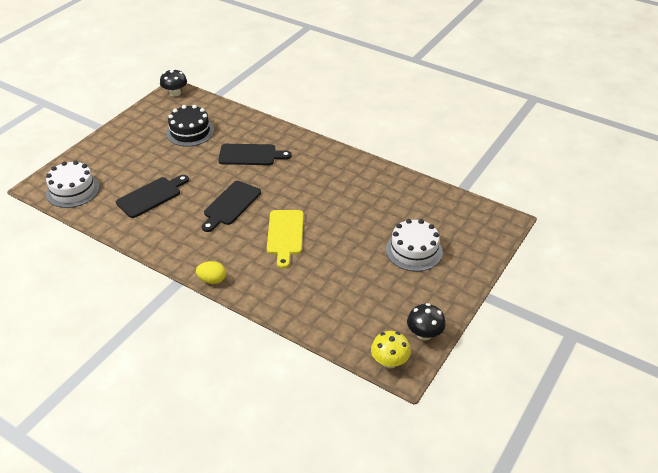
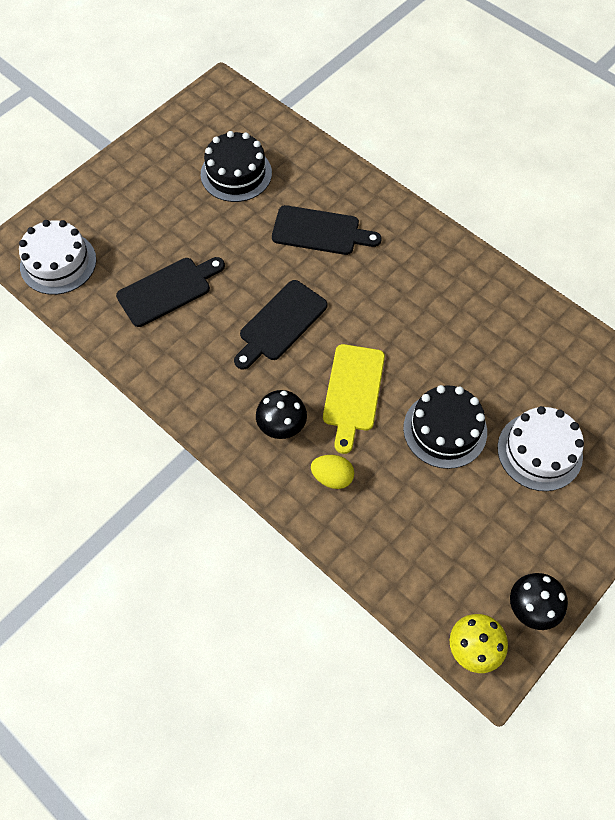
camera: 10 degrees right, 20 degrees up
black mushroom [160,69,187,96] -> black mushroom moved to [256,390,307,439]
yellow egg [196,261,226,284] -> yellow egg moved to [311,455,354,489]
none -> black cake [403,385,487,469]

